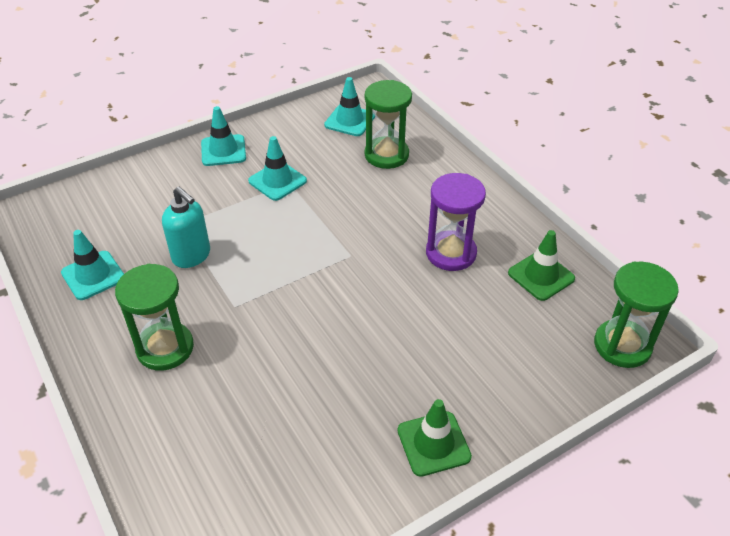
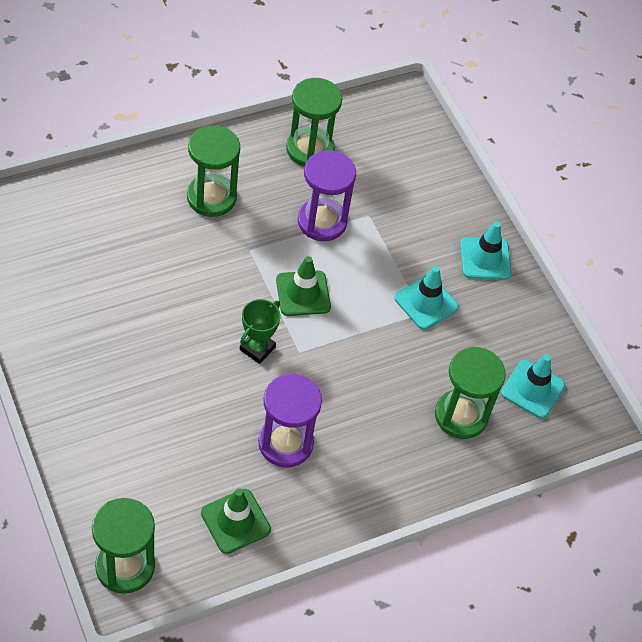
camera: 90 degrees right, 10 degrees up
turquoise traffic cone [61,230,124,300] -> green hourglass [286,78,342,167]
turquoise soap dispenser [162,187,210,268] -> purple hourglass [298,150,356,241]
green traffic cone [398,399,472,477] -> green traffic cone moved to [276,256,331,316]
none -> green trophy [240,299,281,364]

